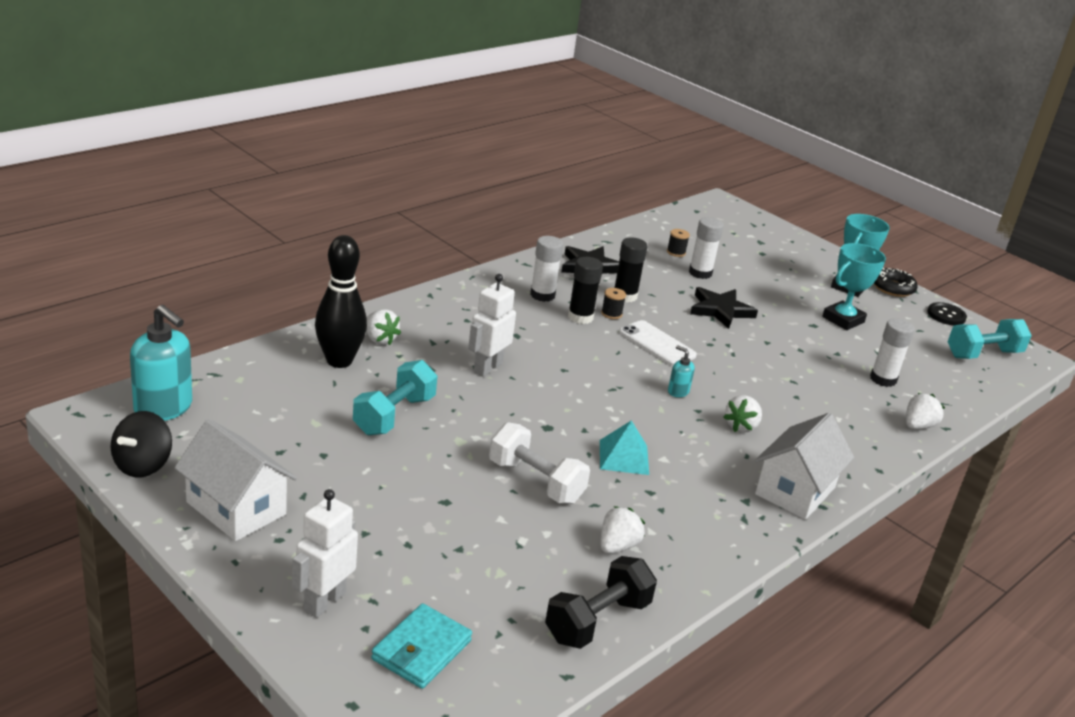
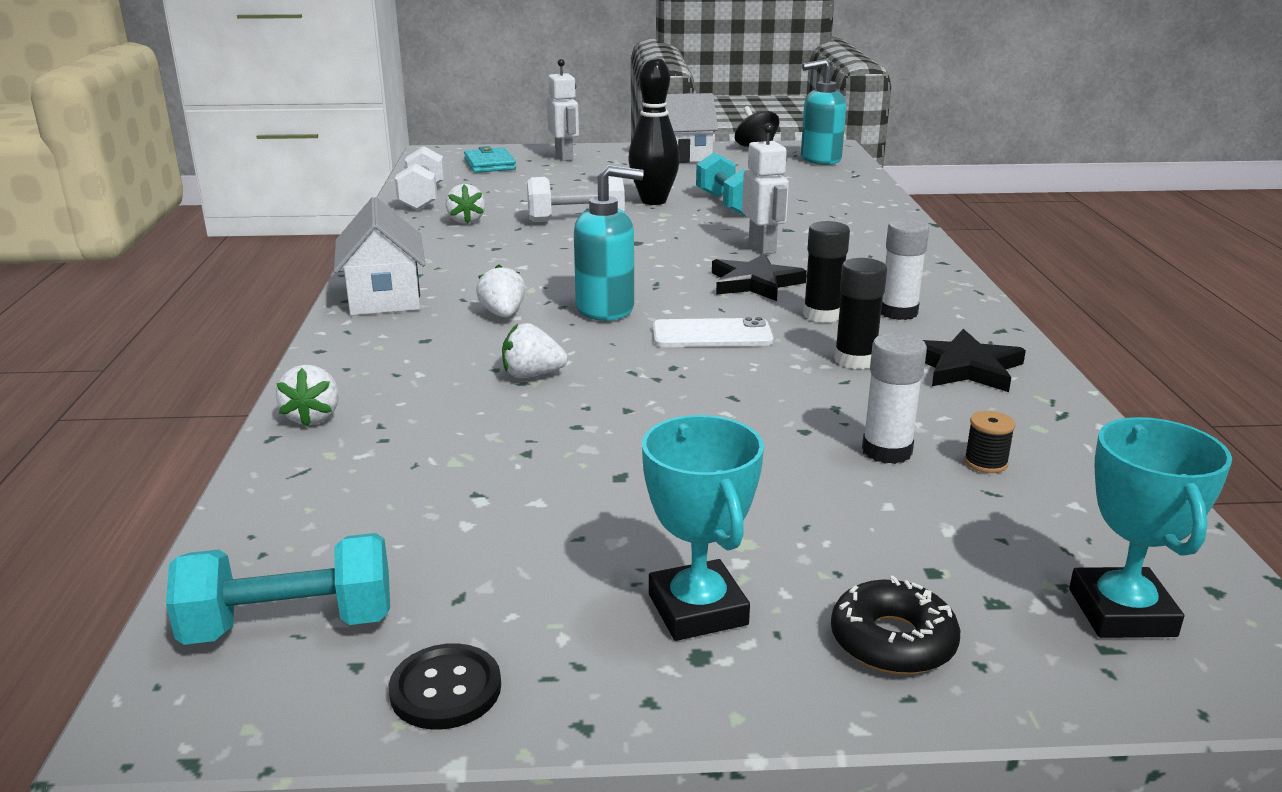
camera: 135 degrees right, 5 degrees down
black bowling pin [315,235,367,368] -> black bowling pin moved to [628,57,680,205]
white strawberry [366,309,401,345] -> white strawberry moved to [502,323,568,378]
black dumbbell [545,556,657,649] -> white dumbbell [395,146,445,210]
turquoise pyramid [600,420,649,475] -> none
black spool [601,288,626,319] -> none
turquoise soap dispenser [668,345,695,397] -> turquoise soap dispenser [574,165,644,321], size x2.16
black star [690,287,758,329] -> black star moved to [712,254,807,301]
turquoise trophy [822,243,886,330] -> turquoise trophy moved to [1069,417,1232,638]
white glue stick [870,318,915,387] -> none
black donut [874,268,918,297] -> black donut moved to [831,576,960,675]
turquoise dumbbell [948,319,1032,359] -> turquoise dumbbell turned 60 degrees clockwise [166,533,390,645]

